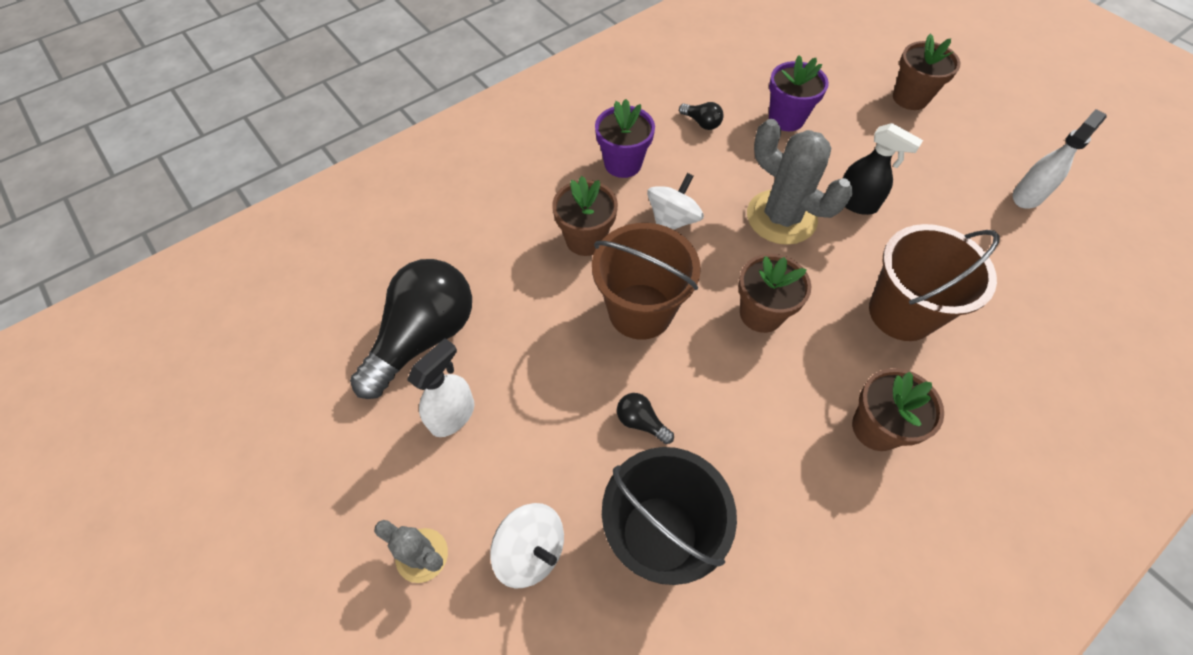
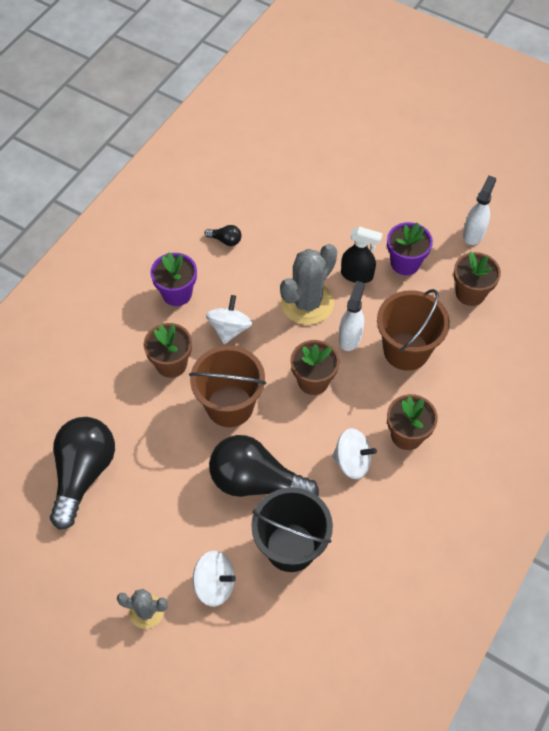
camera: 20 degrees left, 0 degrees up
white spray bottle [407,338,474,437] -> white spray bottle moved to [339,281,365,351]
black light bulb [617,393,674,444] -> black light bulb [209,435,319,497], size x2.49
grey cactus [747,119,853,245] -> grey cactus turned 75 degrees counterclockwise [280,244,337,325]
purple flower pot [769,55,829,131] -> purple flower pot moved to [387,222,433,275]
brown flower pot [893,33,960,110] -> brown flower pot moved to [453,251,501,306]
none -> white spinning top [332,428,377,479]

